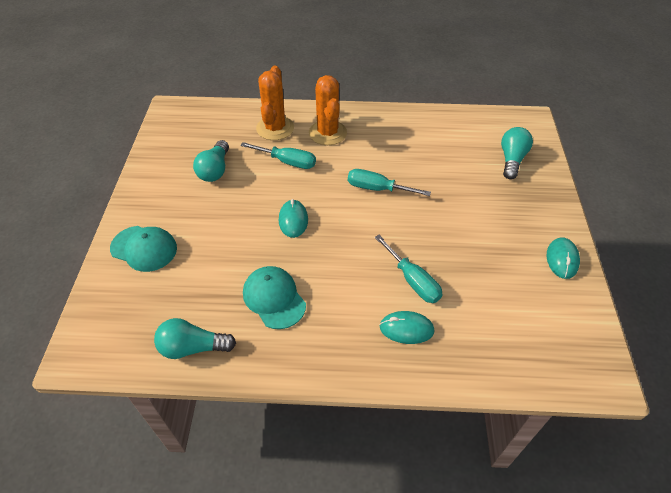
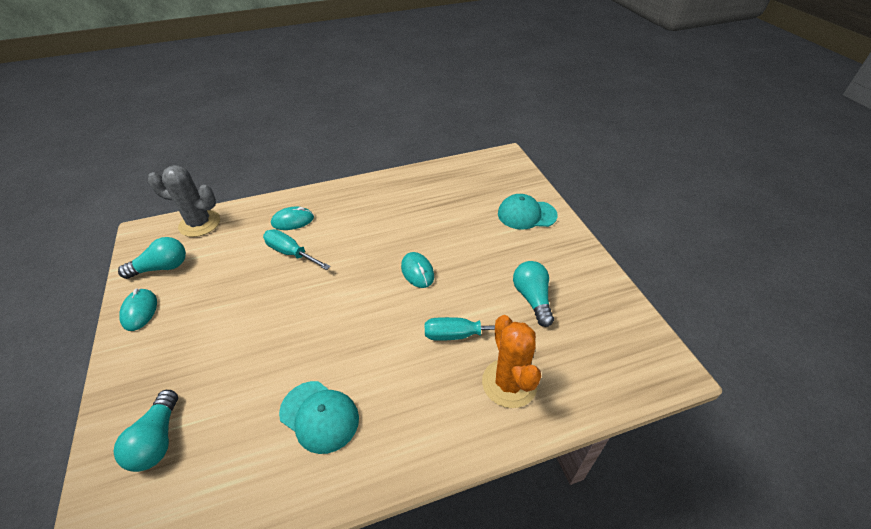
camera: 160 degrees right, 5 degrees down
turquoise light bulb [154,318,236,359] -> turquoise light bulb moved to [118,237,186,279]
turquoise cap [243,266,306,329] -> turquoise cap moved to [279,381,359,454]
orange cactus [309,75,347,145] -> none
turquoise screwdriver [348,169,431,196] -> none
none -> grey cactus [148,165,220,237]

